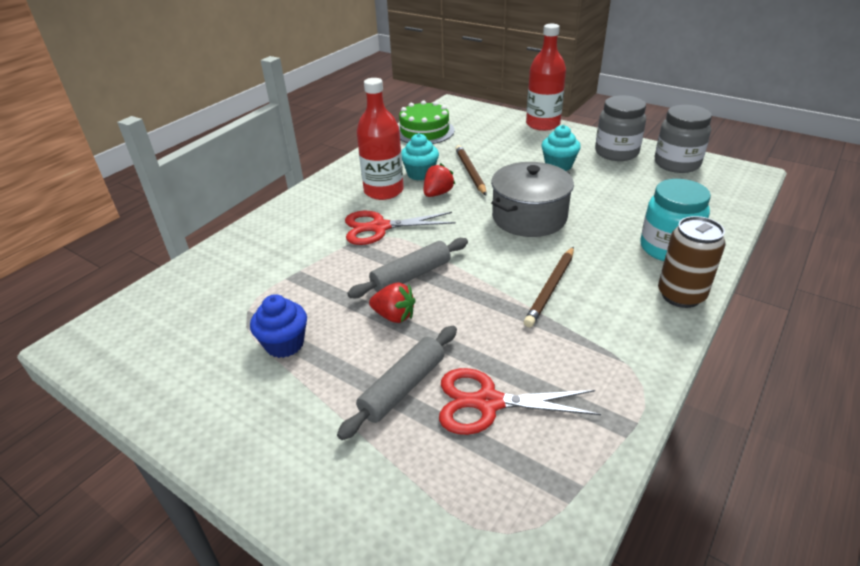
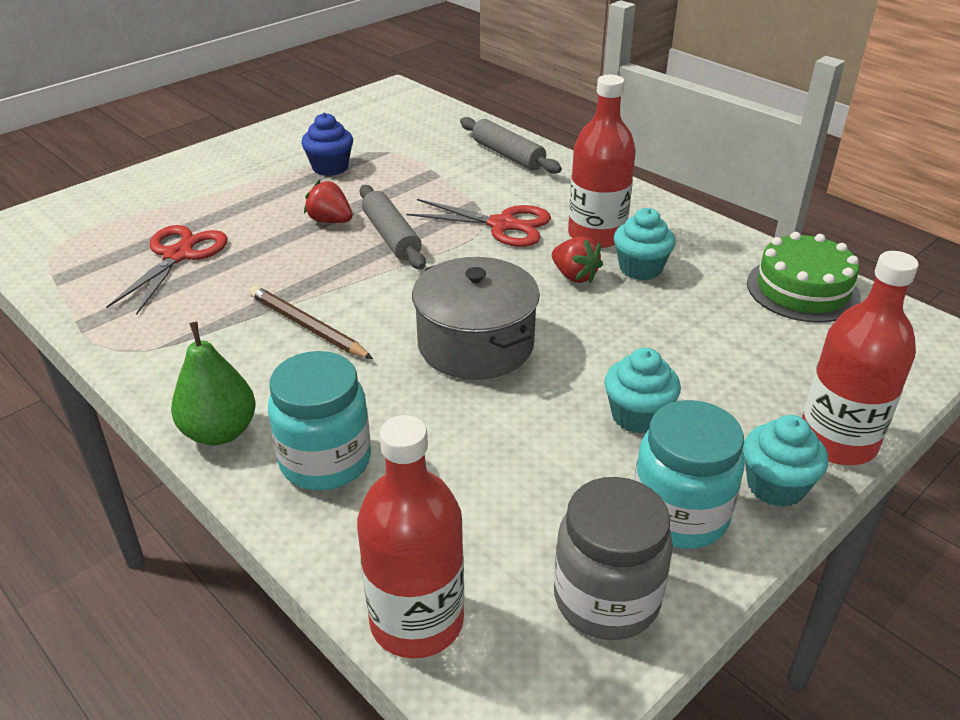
camera: 100 degrees right, 0 degrees up
grey rolling pin [337,326,457,440] -> grey rolling pin moved to [460,117,562,174]
red scissors [345,211,456,245] -> red scissors turned 105 degrees clockwise [407,199,551,247]
red strawberry [369,283,415,323] -> red strawberry turned 90 degrees clockwise [304,180,352,223]
brown pencil [455,145,487,195] -> none
grey jar [595,95,646,161] -> turquoise jar [634,400,745,549]
brown can [658,216,725,308] -> green pear [171,321,256,445]
none -> red bottle [357,415,464,659]
none -> turquoise cupcake [743,415,828,507]

